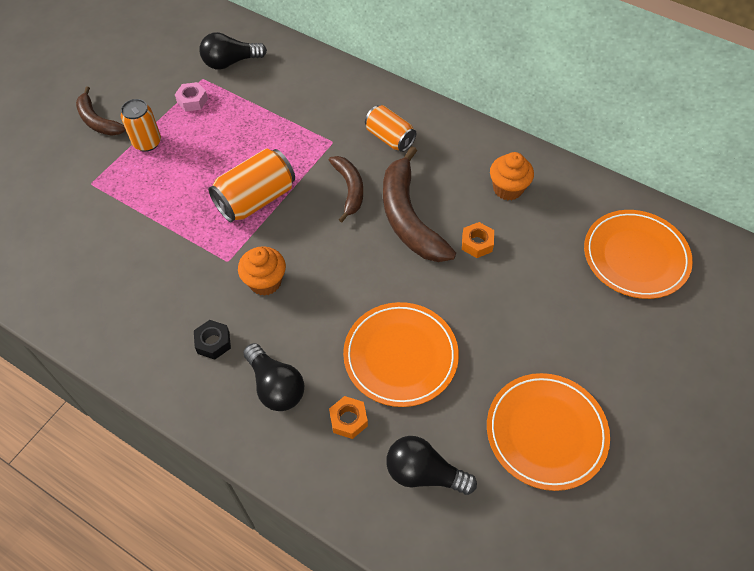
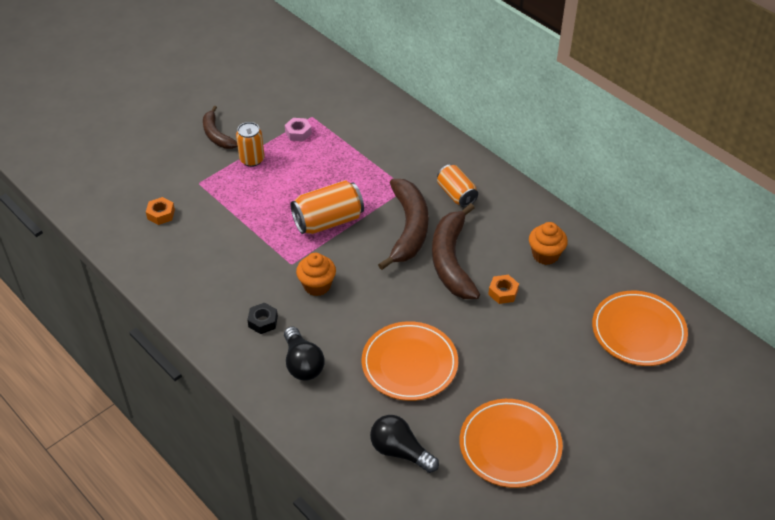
camera: 15 degrees right, 10 degrees down
black light bulb [199,32,267,70] -> none
brown banana [329,156,363,222] -> brown banana [378,179,429,270], size x1.71
orange nut [329,396,368,439] -> orange nut moved to [146,197,175,225]

